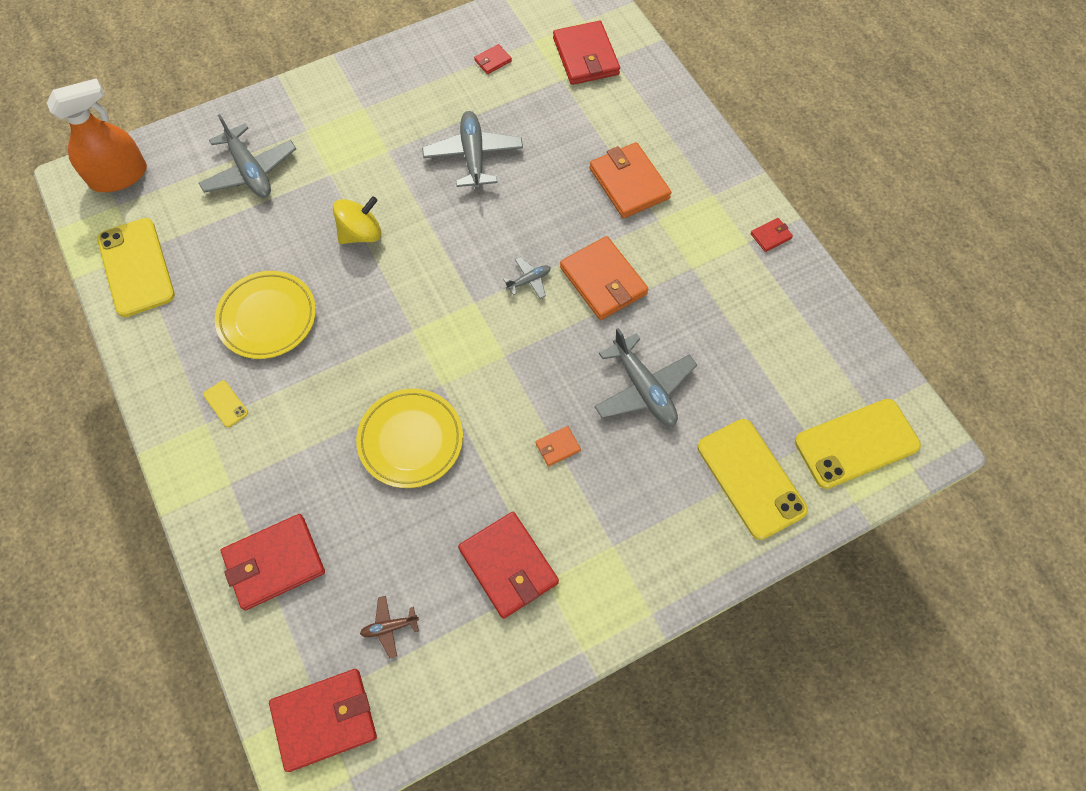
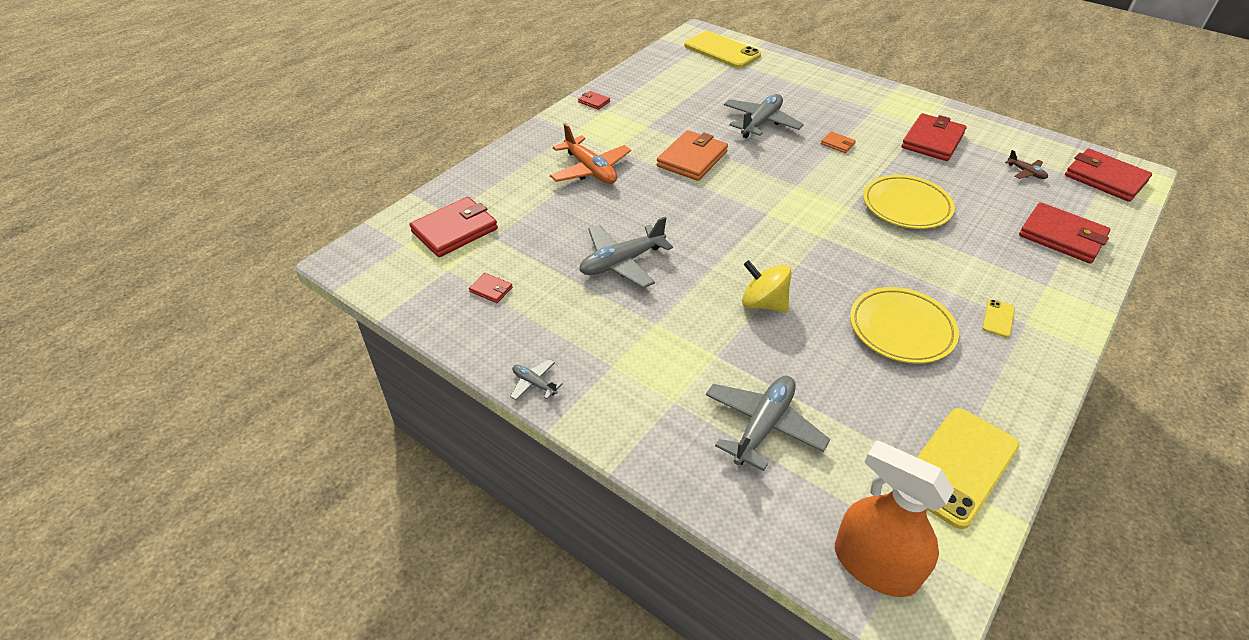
camera: 115 degrees left, 20 degrees down
grey plane [503,257,551,299] -> grey plane moved to [510,359,563,400]
orange wallet [590,142,671,218] -> orange plane [550,123,631,184]
yellow phone [698,419,808,540] -> none

